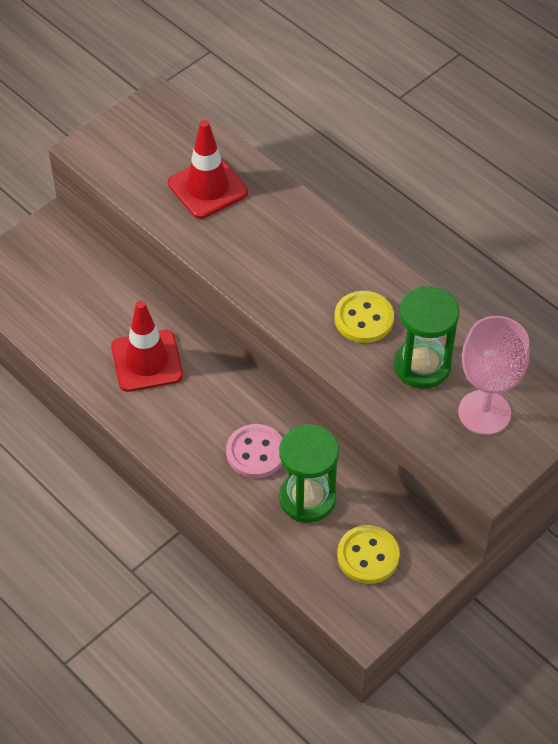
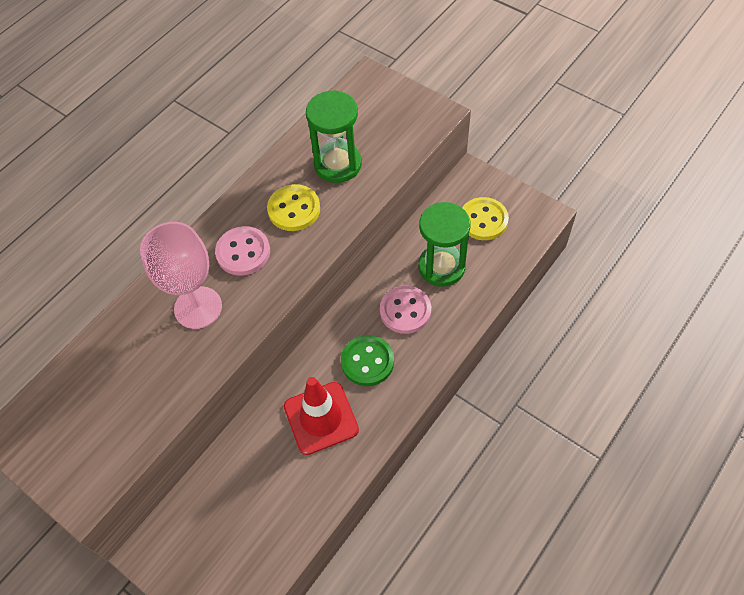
camera: 95 degrees left, 5 degrees up
red traffic cone [168,120,248,219] -> none
pink goblet [458,316,530,435] -> pink goblet moved to [140,222,222,329]
none -> pink button [215,226,270,276]
none -> green button [341,335,394,386]

